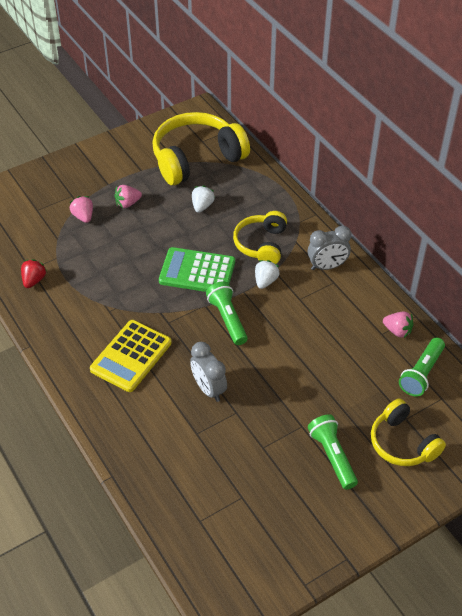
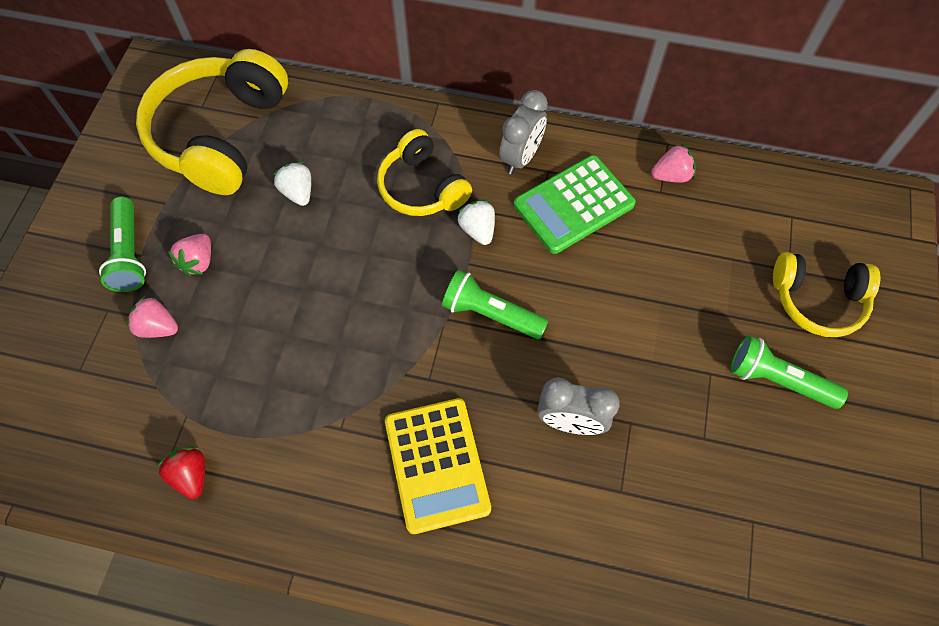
camera: 45 degrees left, 15 degrees up
green calculator [159,247,235,292] -> green calculator moved to [514,155,636,254]
green flashlight [399,338,445,396] -> green flashlight moved to [99,197,146,292]

